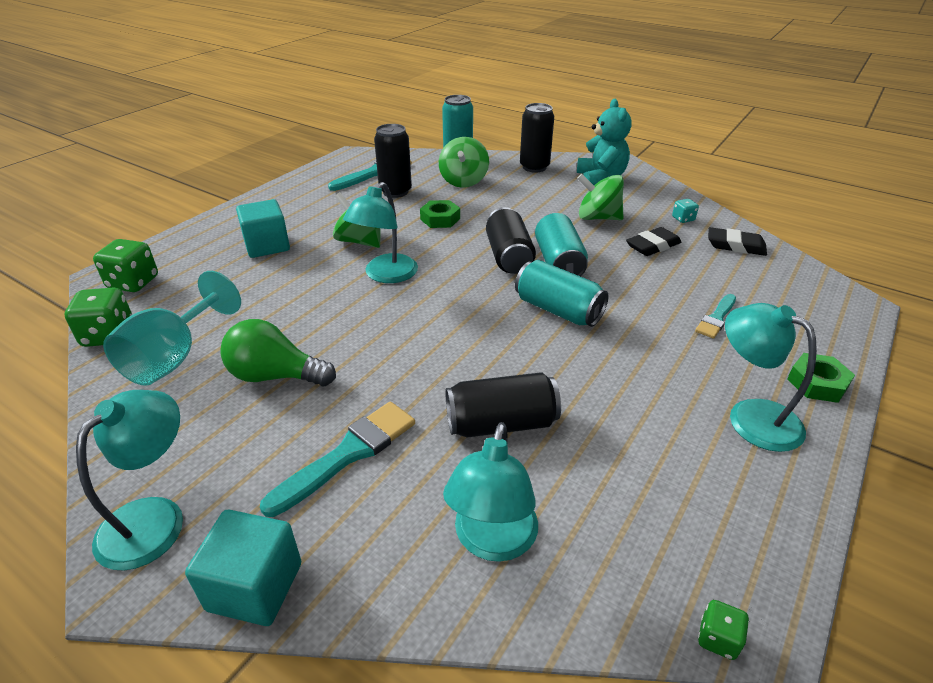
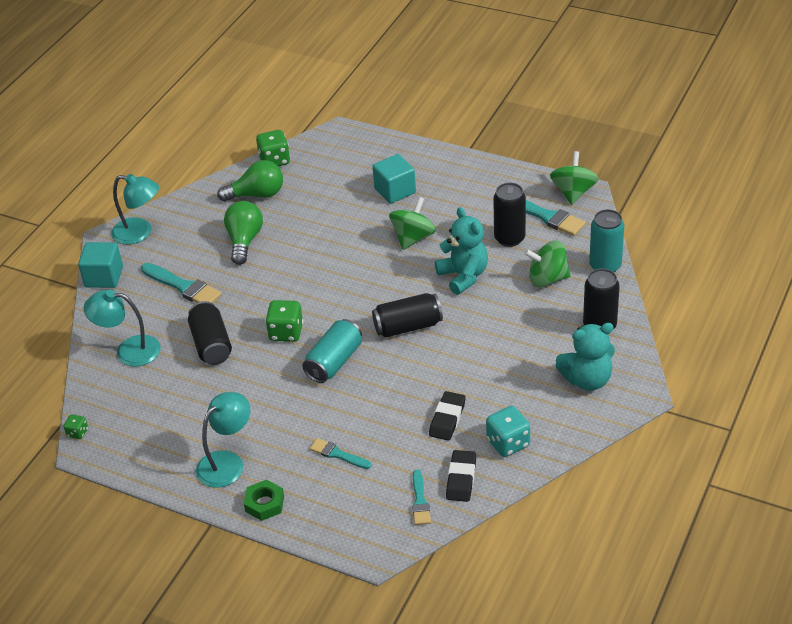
camera: 85 degrees right, 5 degrees up
green dice [93,239,158,292] -> green dice moved to [265,300,303,342]
turquoise goblet [103,271,241,386] -> green light bulb [217,160,283,202]
turquoise lamp [343,182,418,283] -> none
green nut [420,200,460,228] -> turquoise teddy bear [435,207,488,295]
turquoise can [535,213,588,276] -> none
green spinning top [577,174,624,220] -> green spinning top moved to [550,151,599,205]
black eraser [626,227,682,256] -> black eraser turned 60 degrees clockwise [429,391,466,441]
turquoise dice [672,199,699,223] -> turquoise dice [486,406,530,457], size x1.87
none -> turquoise brush [412,470,431,525]

